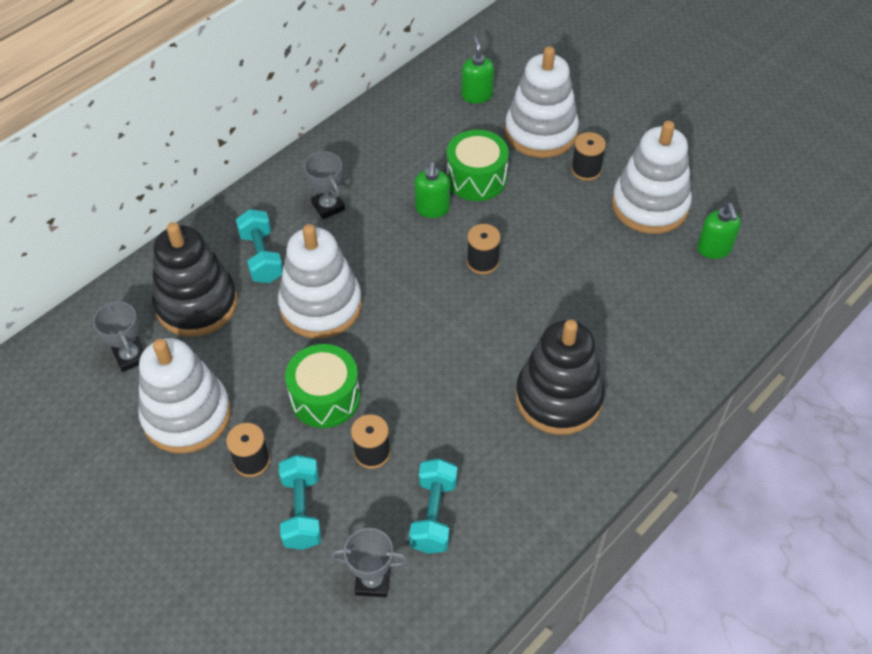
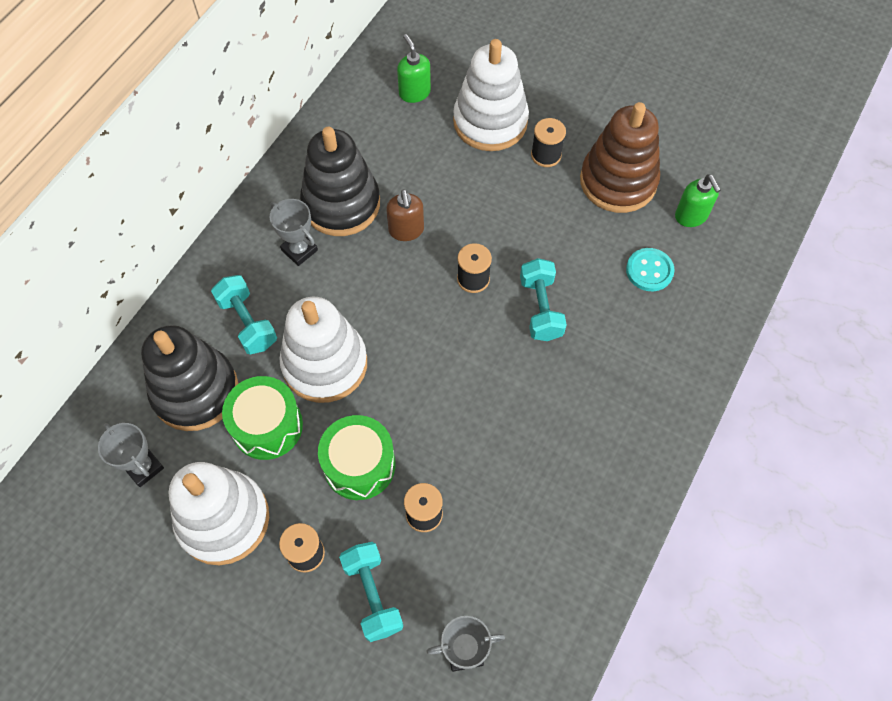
camera: 15 degrees left, 10 degrees up
turquoise dumbbell [409,458,457,554] -> turquoise dumbbell moved to [520,258,567,341]
green soap dispenser [414,162,450,218] -> brown soap dispenser [386,189,424,241]
green drum [447,130,509,201] -> green drum moved to [222,376,303,460]
black stacking toy [515,320,605,435] -> black stacking toy moved to [300,127,380,236]
white stacking toy [612,121,692,234] -> brown stacking toy [580,102,660,213]
none -> turquoise button [626,248,675,291]

